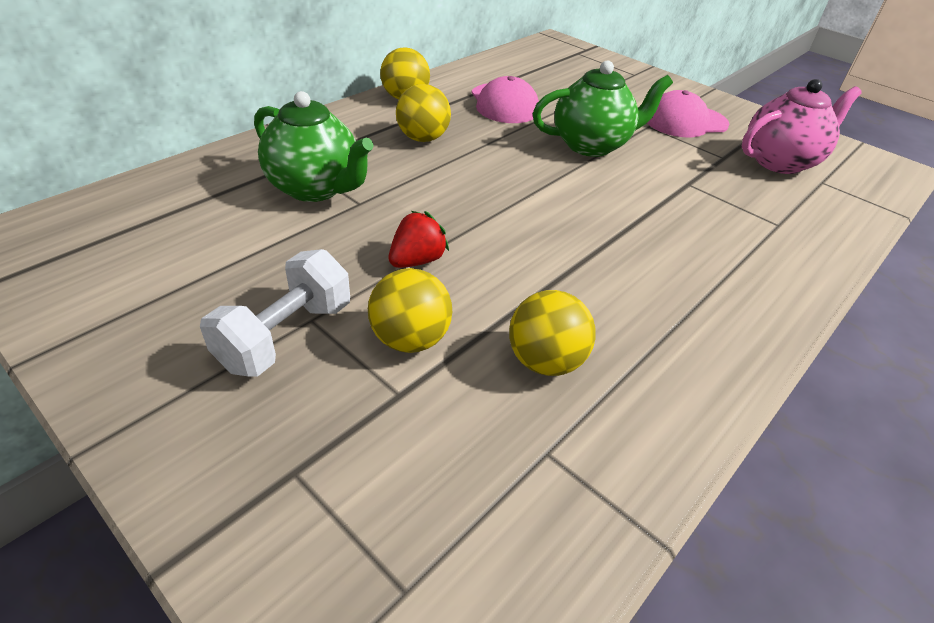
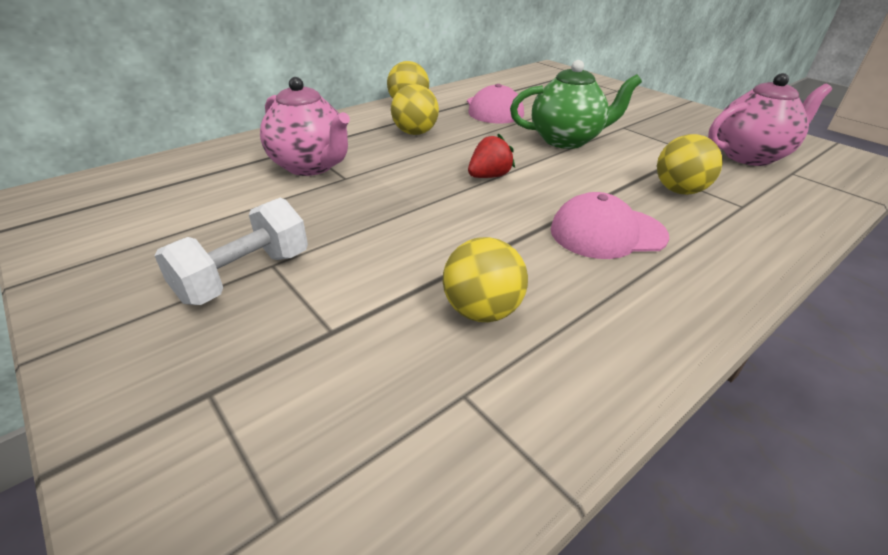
camera: 10 degrees right, 5 degrees down
green teapot [254,91,374,202] -> pink teapot [260,77,350,176]
yellow ball [368,268,452,353] -> yellow ball moved to [657,134,723,195]
red strawberry [388,211,449,268] -> red strawberry moved to [468,133,515,178]
pink cap [647,90,729,137] -> pink cap moved to [550,192,669,259]

